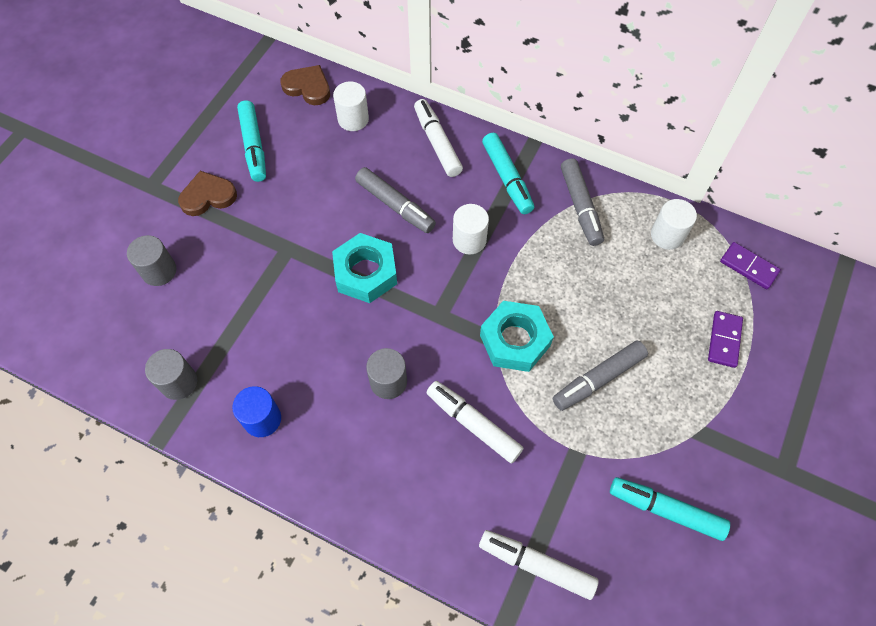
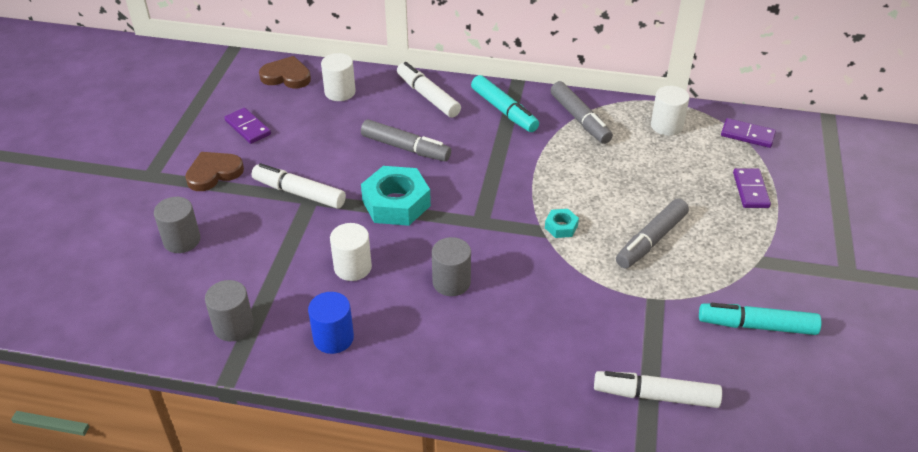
camera: 15 degrees left, 20 degrees down
turquoise marker [237,100,266,182] -> purple domino [224,107,271,144]
white marker [426,381,523,464] -> white marker moved to [252,163,346,209]
white cylinder [453,204,489,255] -> white cylinder moved to [330,223,372,281]
turquoise nut [480,301,554,372] -> turquoise nut [545,209,579,238], size x0.48

